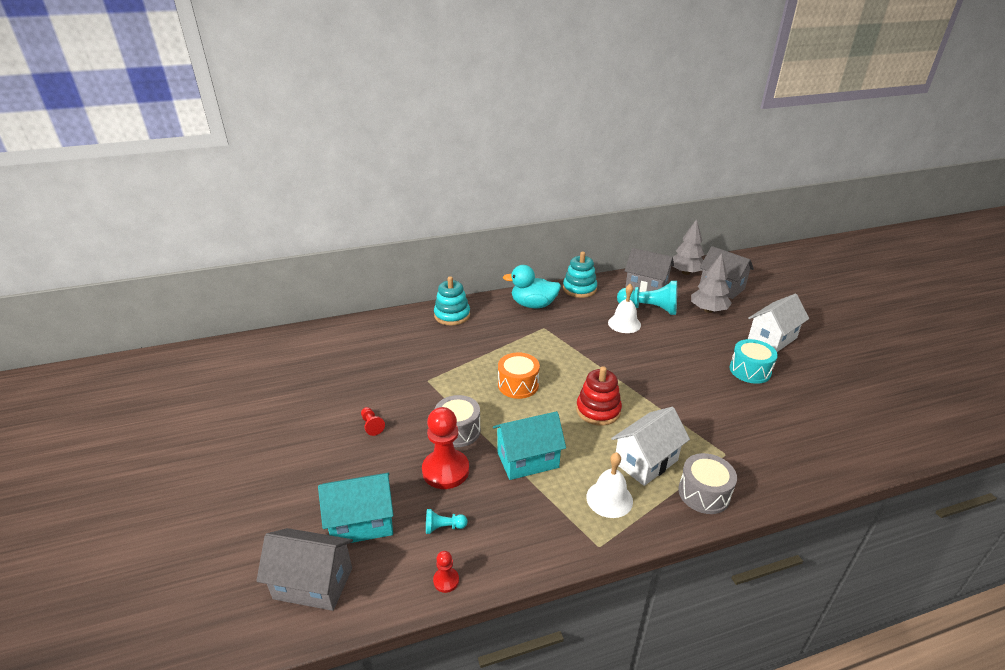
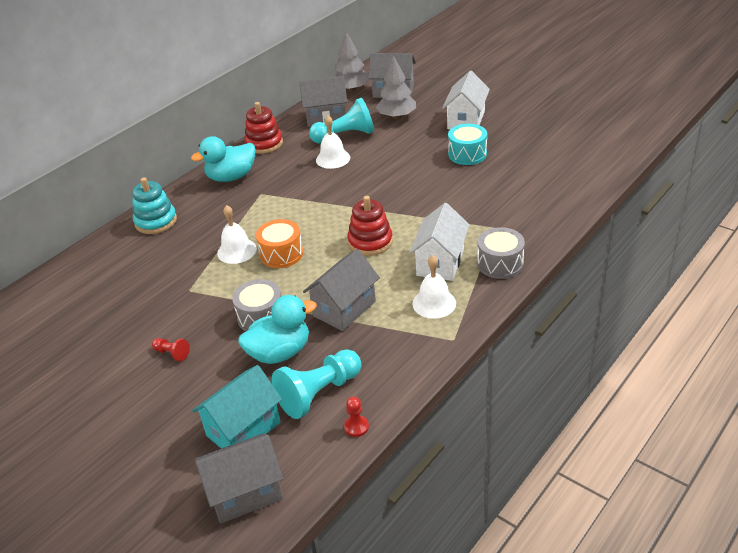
camera: 30 degrees left, 5 degrees up
red pawn [422,407,469,489] -> turquoise duck [238,295,317,364]
turquoise pawn [426,509,468,534] -> turquoise pawn [272,349,362,419], size x2.18
turquoise house [493,411,566,480] -> grey house [303,249,380,331]
turquoise stacking toy [563,252,597,298] -> red stacking toy [244,102,283,154]
none -> white bell [217,205,257,264]

